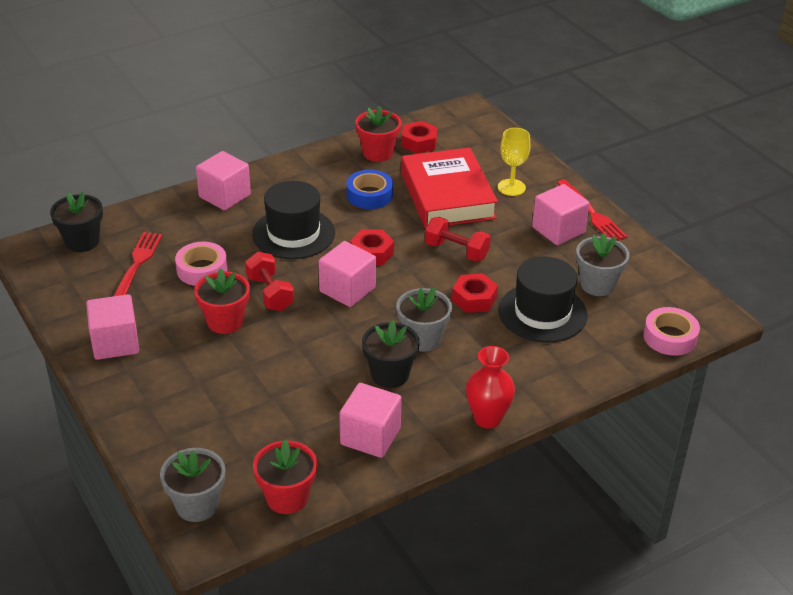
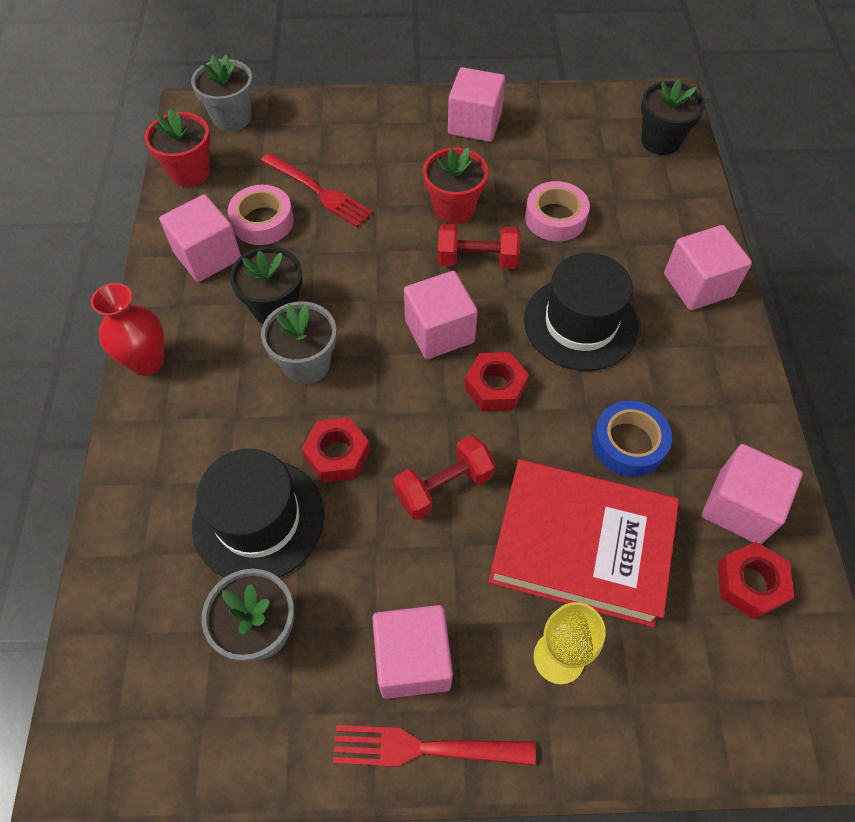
camera: 120 degrees right, 20 degrees up
red fork [114,232,162,296] -> red fork moved to [261,153,373,227]
red flower pot [355,106,402,162] -> pink cube [702,444,803,544]
pink tape [643,307,700,356] -> pink tape moved to [228,185,294,245]

